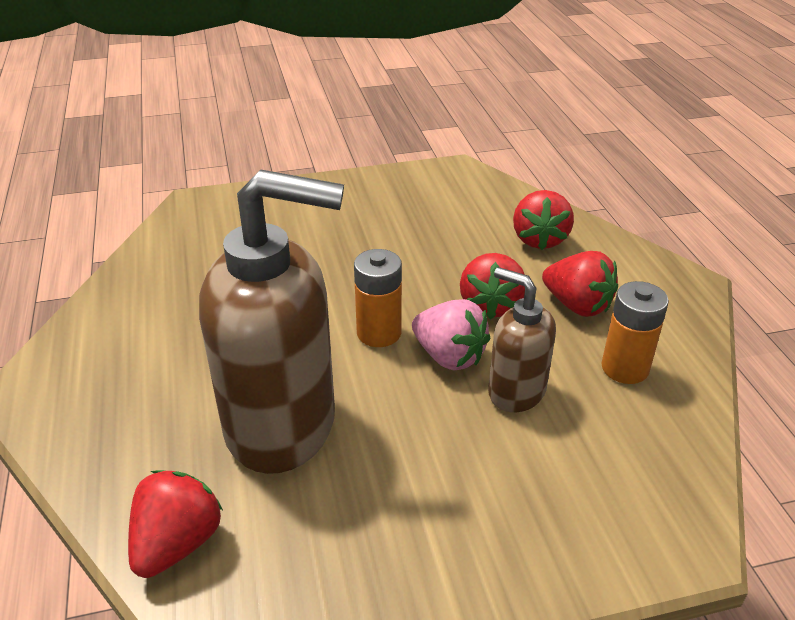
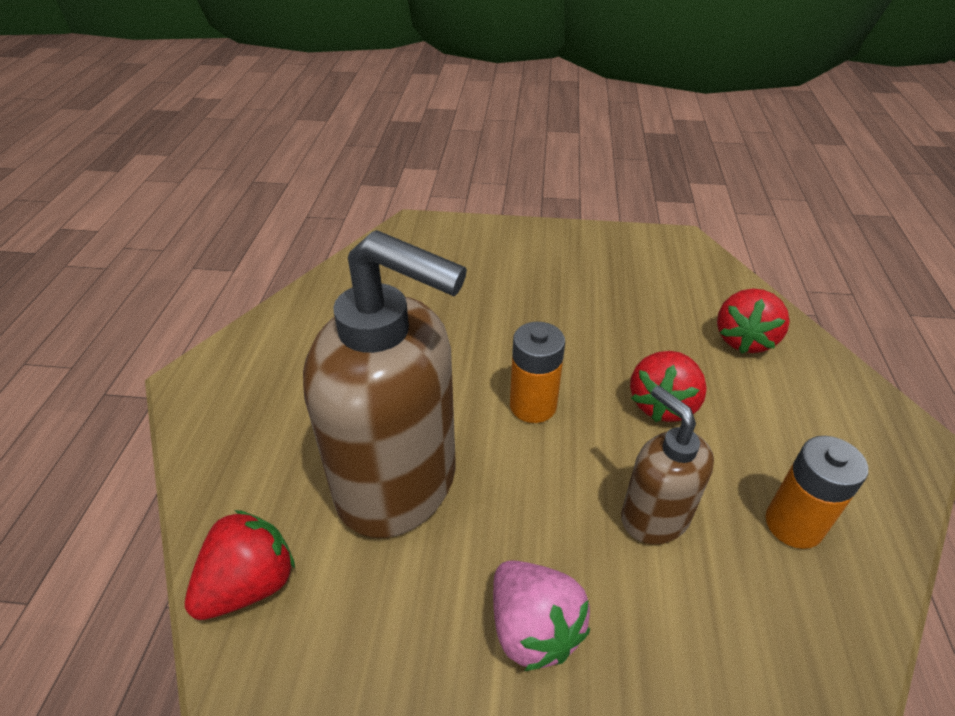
camera: 20 degrees right, 5 degrees up
pink strawberry [412,299,490,371] -> pink strawberry moved to [493,560,590,671]
red strawberry [542,251,618,317] -> none

